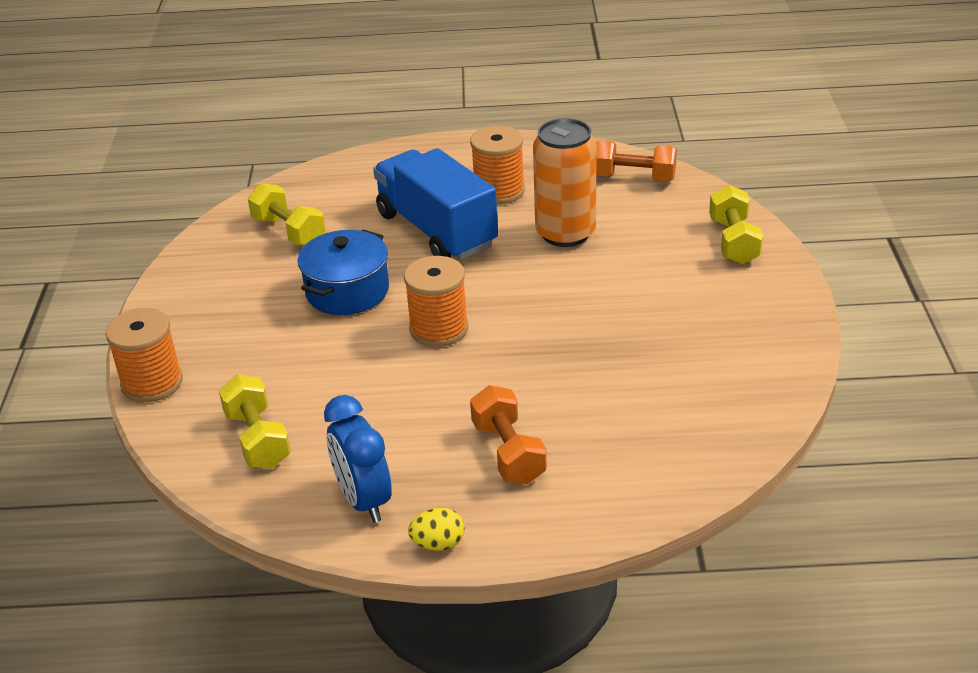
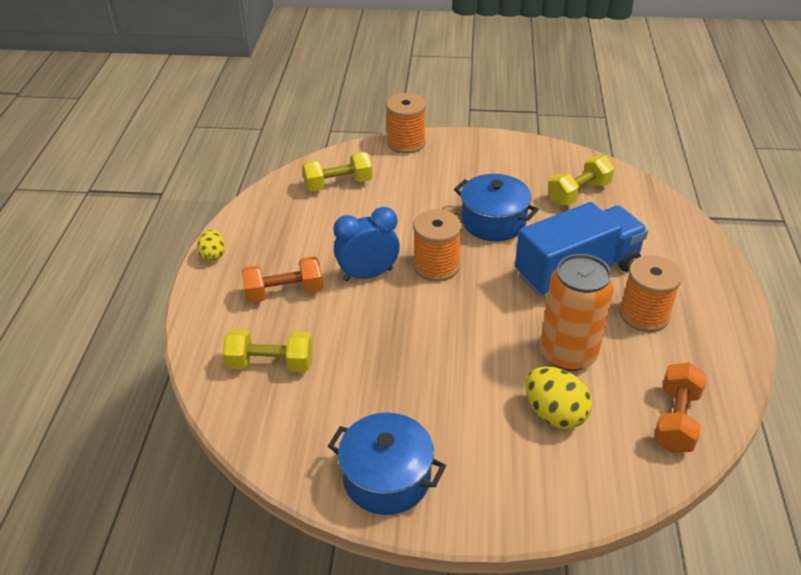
camera: 95 degrees right, 5 degrees up
blue clock [324,395,392,523] -> blue clock moved to [333,207,400,281]
yellow dumbbell [709,185,763,265] -> yellow dumbbell moved to [223,329,313,373]
none -> blue pot [328,413,446,515]
none -> yellow egg [525,367,592,429]

